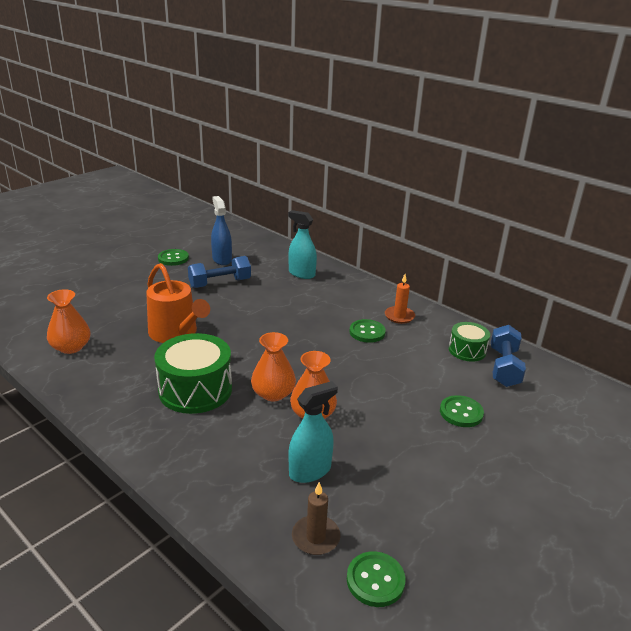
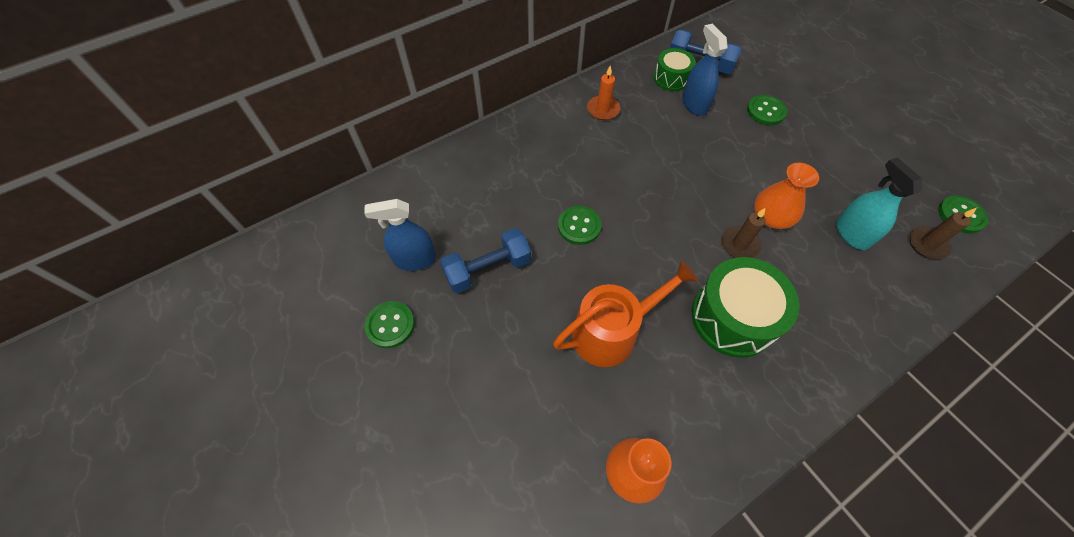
camera: 75 degrees left, 30 degrees up
blue dumbbell [188,256,251,288] -> blue dumbbell turned 75 degrees clockwise [440,228,531,293]
orange vase [251,332,296,401] -> brown candle [721,208,766,258]
turquoise spray bottle [288,210,317,279] -> none
green button [349,319,386,343] -> green button moved to [558,206,602,245]
none -> blue spray bottle [682,24,728,116]

